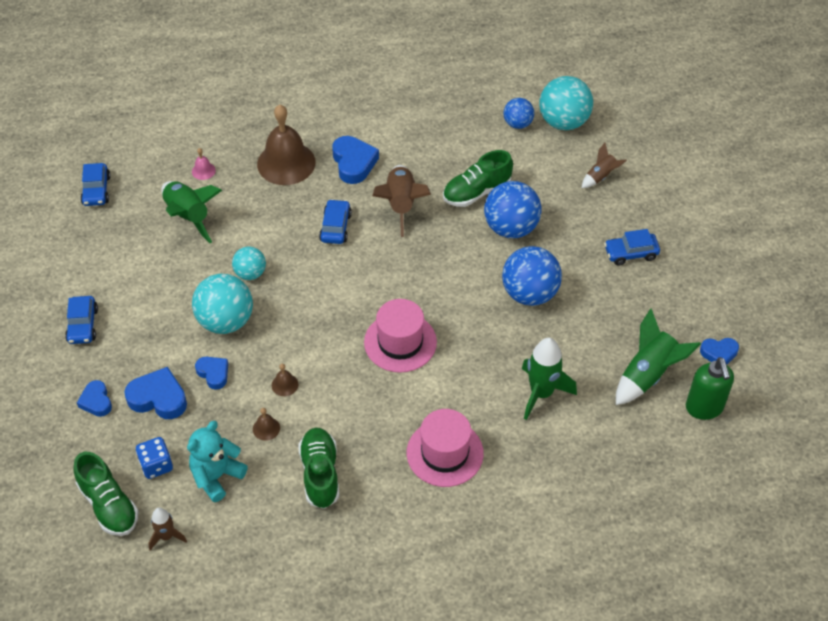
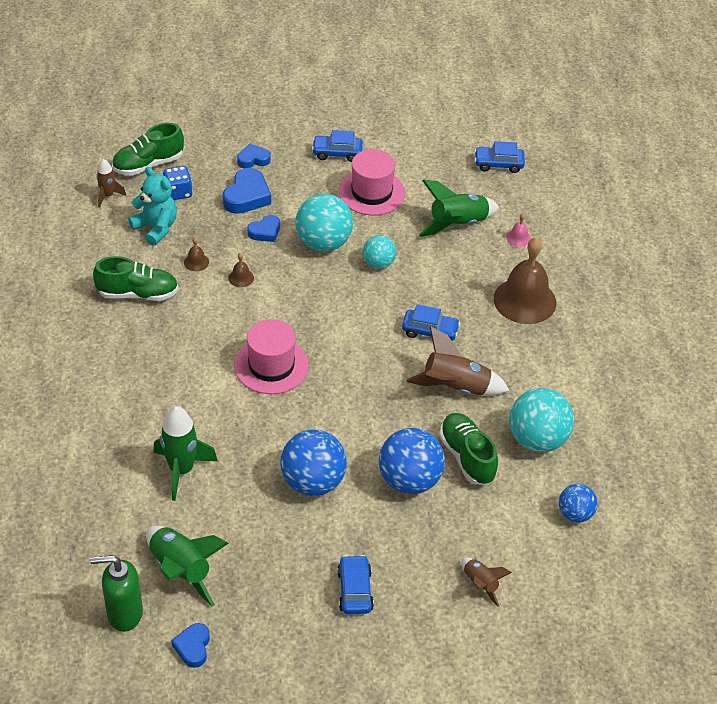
camera: 95 degrees right, 5 degrees down
blue heart [332,136,379,184] -> none
pink hat [407,409,484,487] -> pink hat moved to [339,149,405,216]
turquoise ball [539,76,593,130] -> turquoise ball moved to [509,388,574,452]

